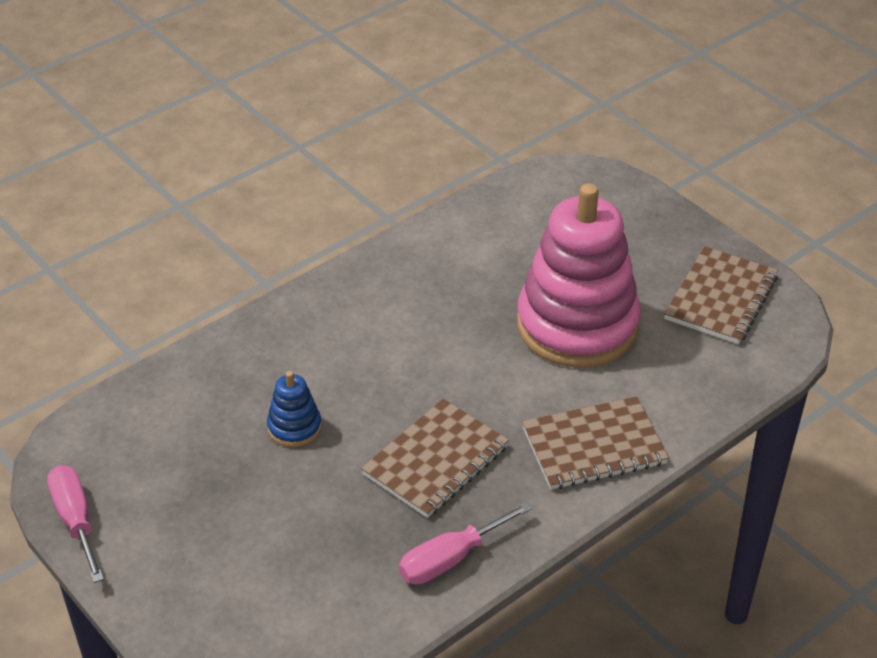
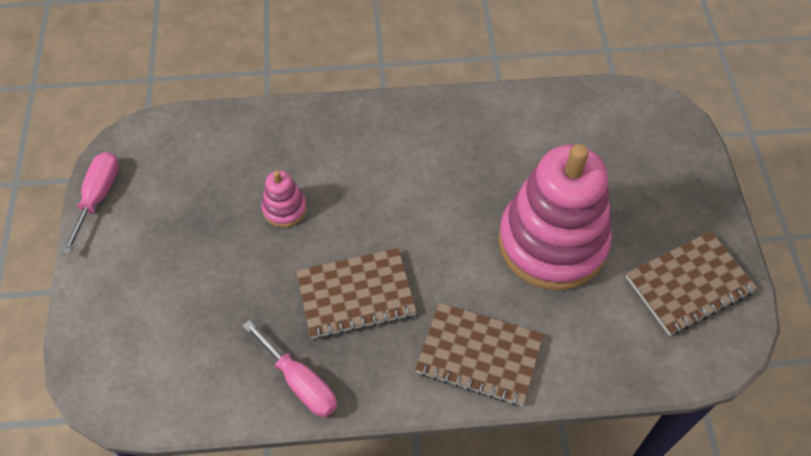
camera: 35 degrees right, 15 degrees up
blue stacking toy [267,371,322,447] -> pink stacking toy [262,170,307,227]
pink screwdriver [399,502,532,584] -> pink screwdriver turned 135 degrees counterclockwise [243,320,337,417]

